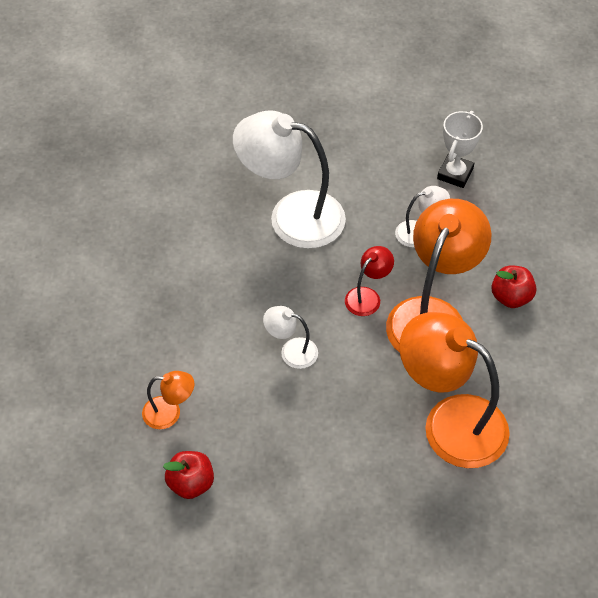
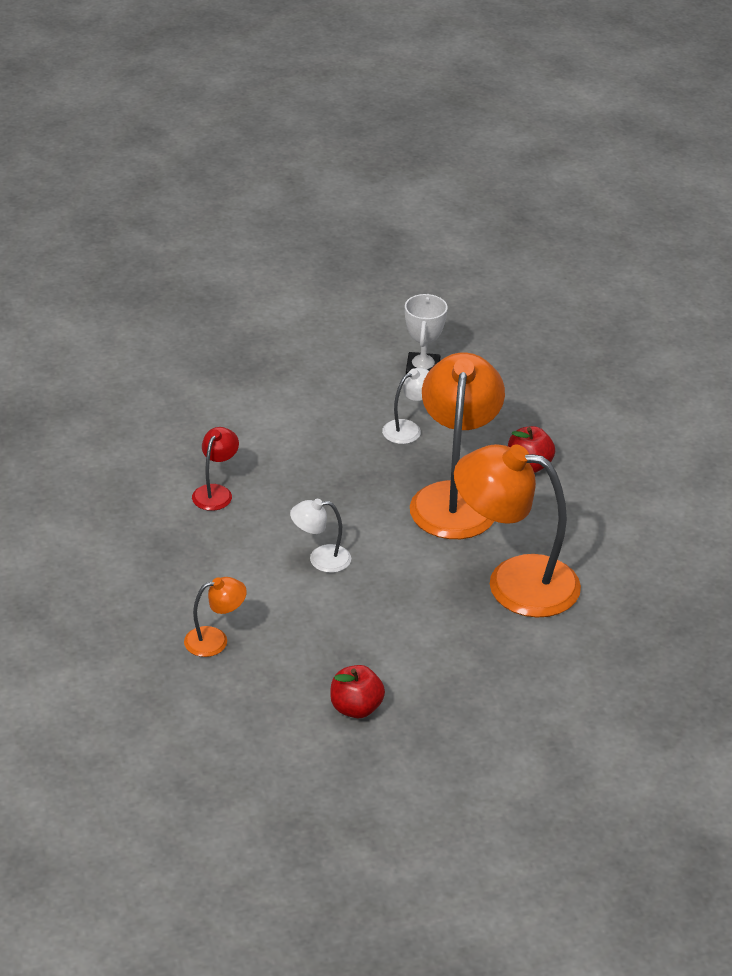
camera: 20 degrees left, 15 degrees down
red apple [163,451,214,499] -> red apple moved to [330,665,385,718]
white lamp [233,111,346,249] -> none
red lamp [345,246,394,316] -> red lamp moved to [192,427,239,511]

